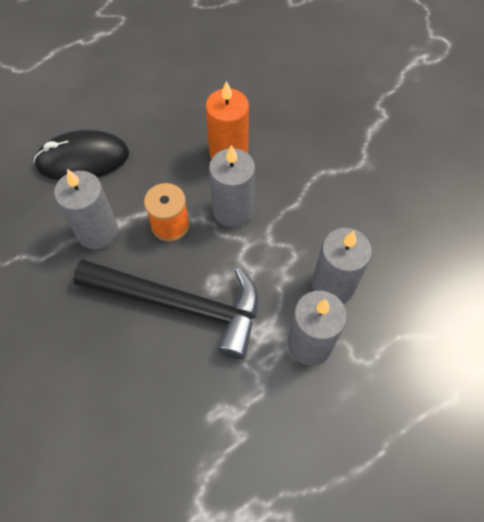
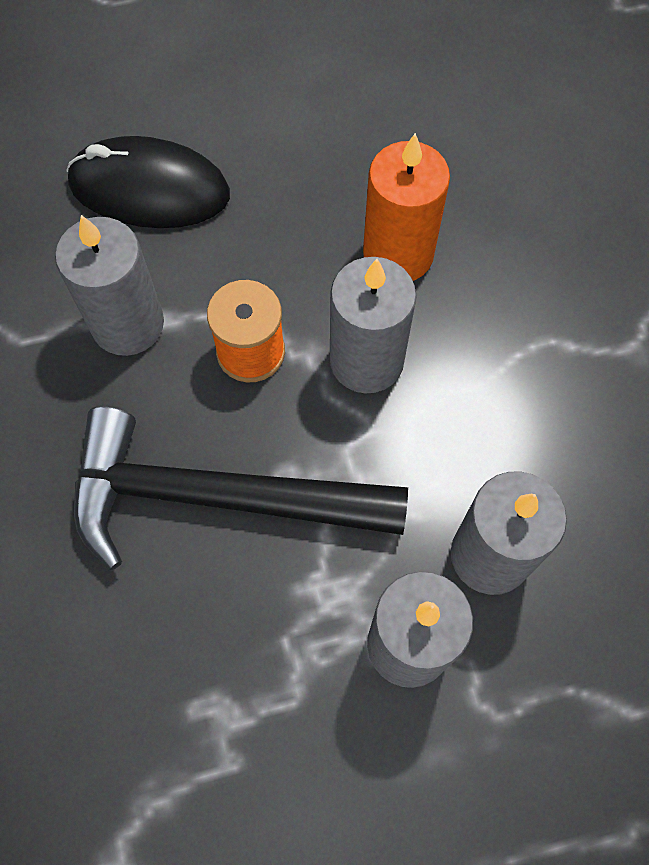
camera: 20 degrees right, 5 degrees up
black hammer [73,260,258,359] -> black hammer turned 150 degrees clockwise [74,406,408,570]

